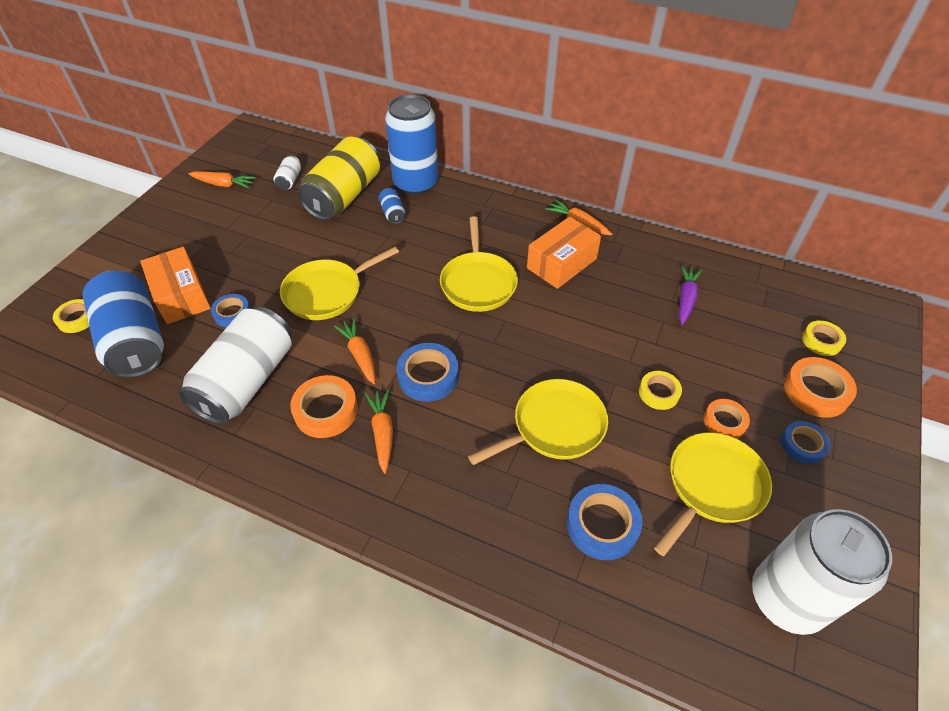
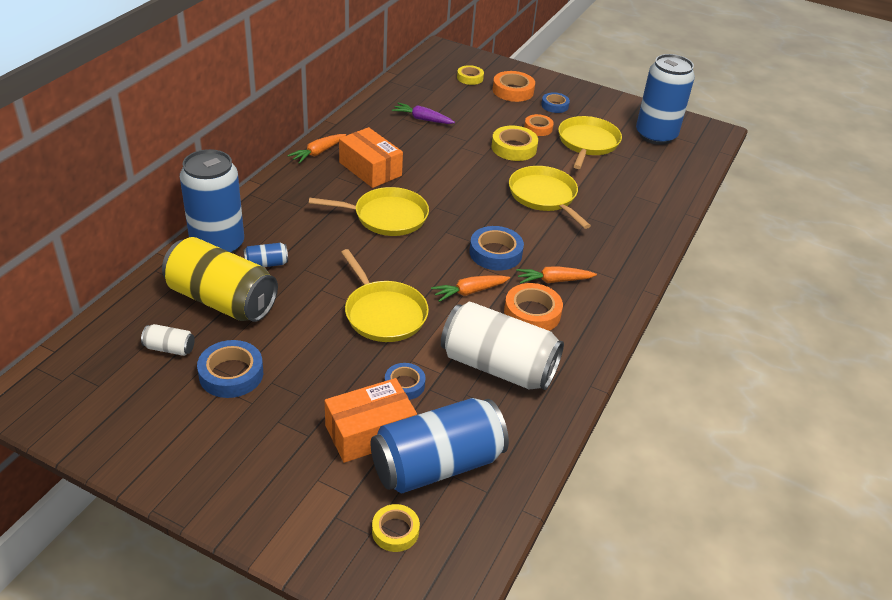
camera: 90 degrees left, 10 degrees down
orange carrot [188,171,256,189] -> none
blue tape [567,484,642,560] -> blue tape moved to [197,340,263,398]
yellow tape [639,371,682,410] -> yellow tape [492,126,538,161], size x1.55
yellow pan [654,432,772,556] -> yellow pan turned 60 degrees clockwise [558,116,622,169]
white can [752,509,892,635] -> blue can [636,54,695,145]

